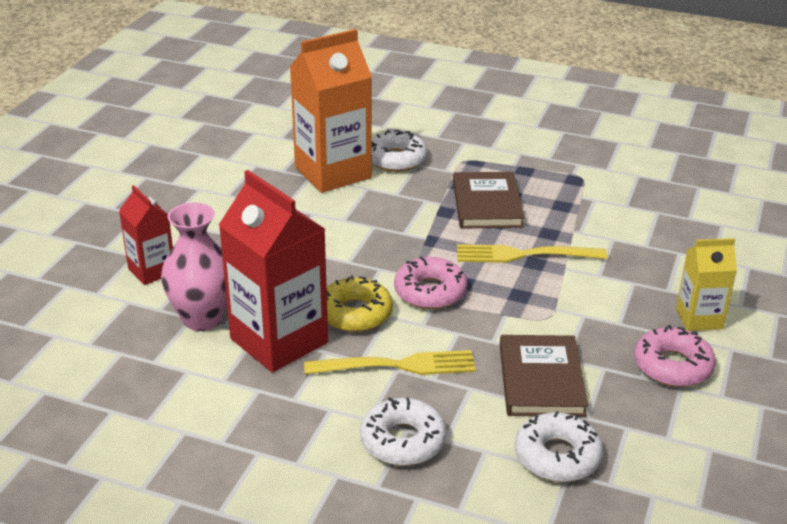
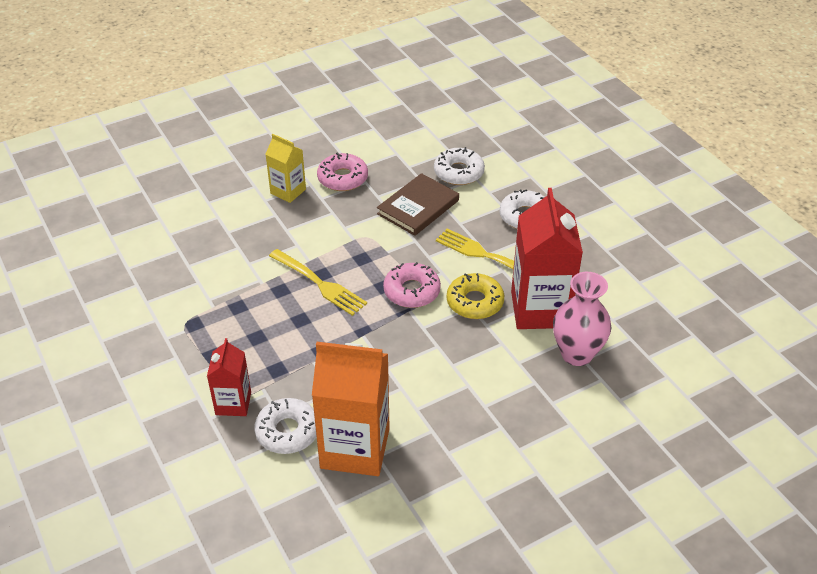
camera: 140 degrees left, 10 degrees up
red carton [119,185,173,285] -> red carton moved to [207,338,251,416]
brown book [453,172,524,229] -> none

